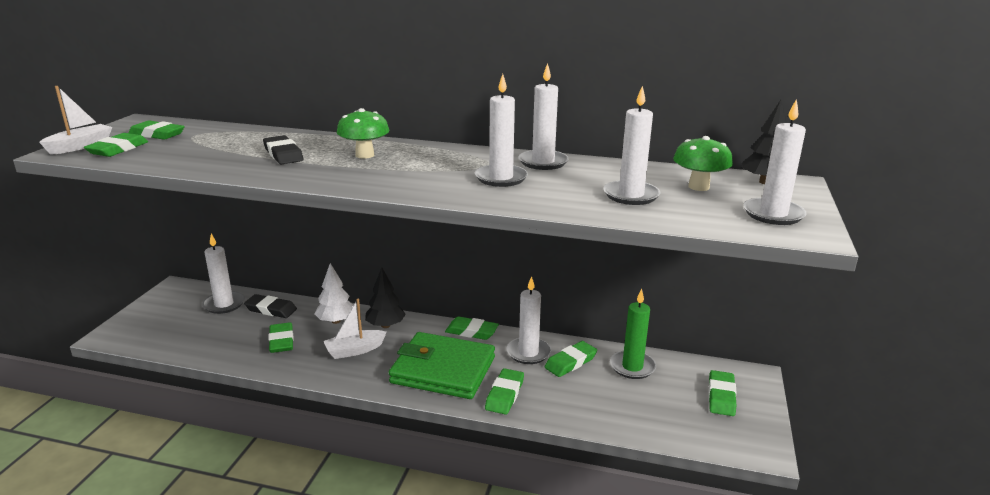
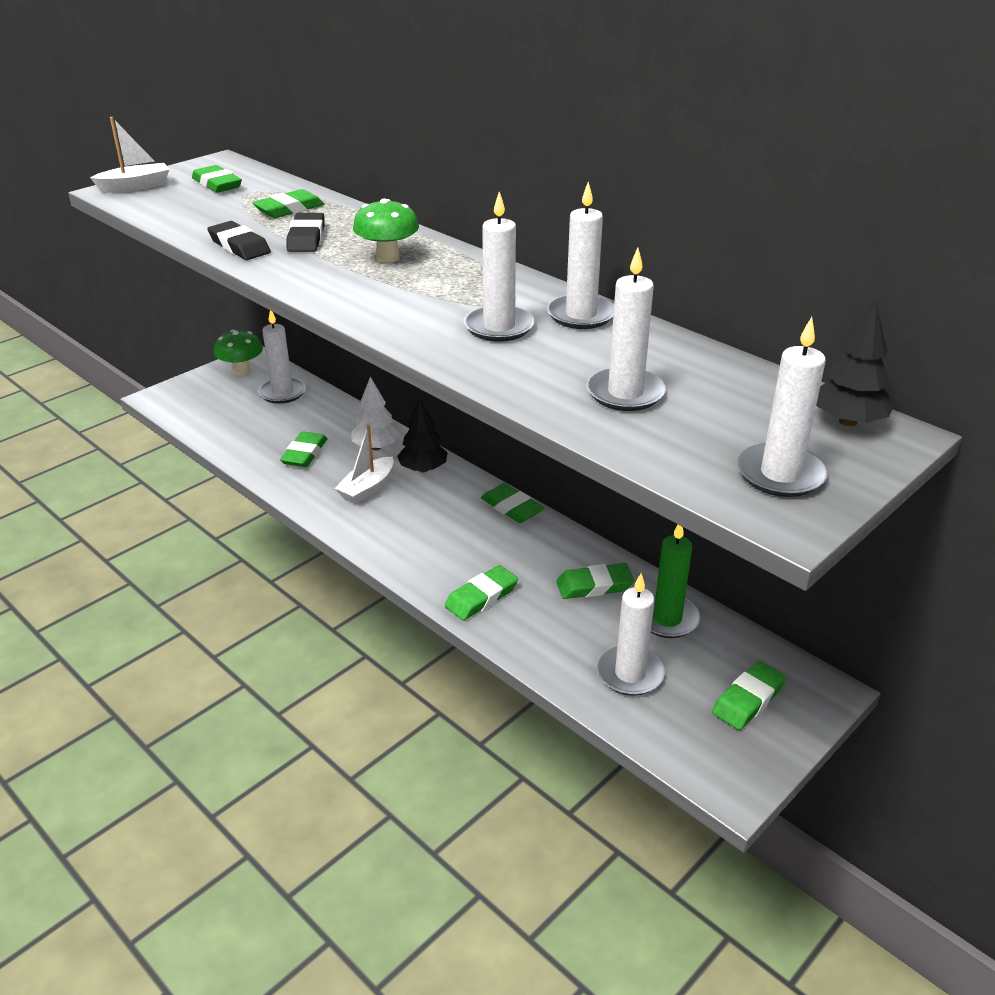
camera: 30 degrees right, 10 degrees up
green eraser [84,133,148,157] -> green eraser moved to [252,189,324,218]
black eraser [244,294,297,318] -> black eraser moved to [207,221,271,260]
white boat [324,299,386,359] -> white boat turned 60 degrees counterclockwise [335,425,394,504]
green wallet [389,332,495,399] -> none
white candle [506,276,551,364] -> white candle moved to [597,574,665,696]
green mushroom [673,136,733,191] -> green mushroom moved to [214,330,263,375]

